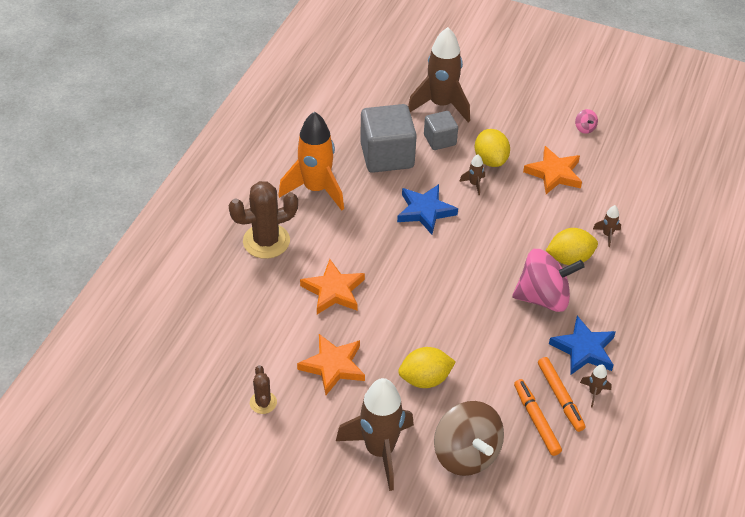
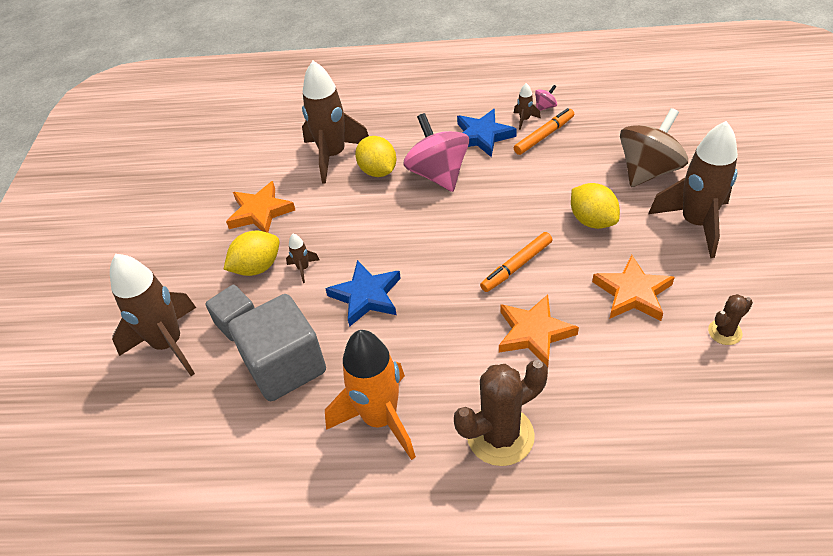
camera: 105 degrees left, 0 degrees up
brown cactus [229,181,298,259] -> brown cactus turned 75 degrees counterclockwise [454,360,548,466]
orange marker [514,379,562,456] -> orange marker moved to [480,232,552,292]
pink spinning top [575,109,598,134] -> pink spinning top moved to [535,85,557,111]
brown rocket [593,205,621,247] -> brown rocket [302,61,369,184], size x2.47

